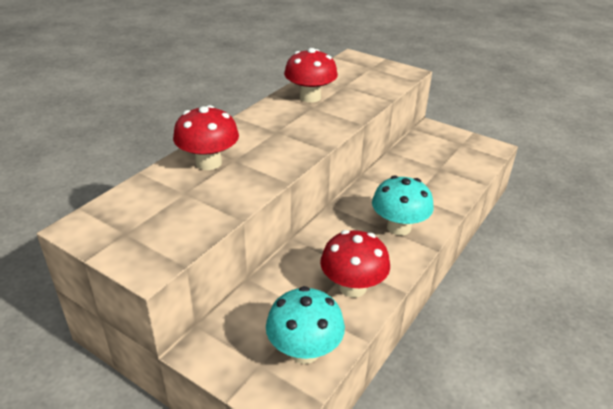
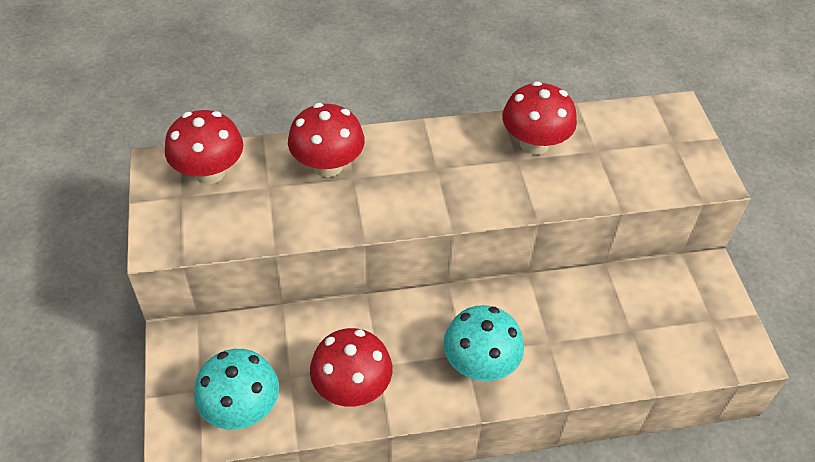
camera: 45 degrees right, 15 degrees up
none -> red mushroom [165,110,243,184]

